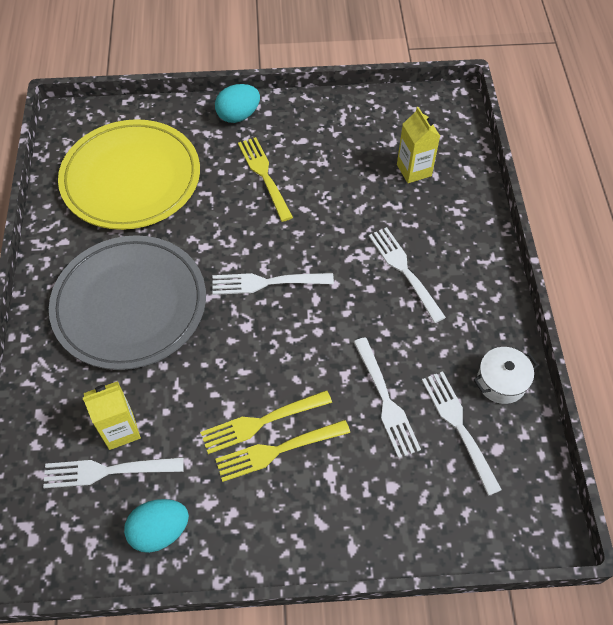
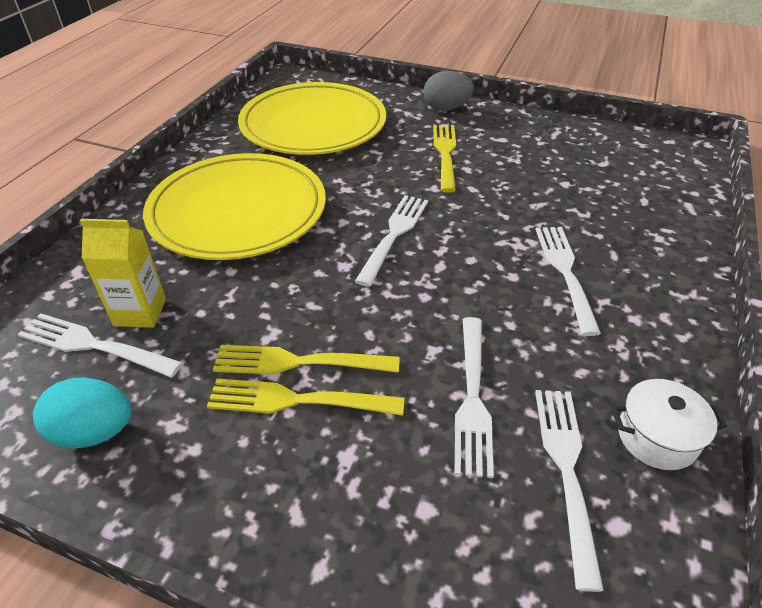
camera: 25 degrees right, 15 degrees down
grey plate [49,235,206,370] -> yellow plate [143,153,326,260]
white fork [212,273,334,295] -> white fork turned 90 degrees clockwise [355,195,428,287]
turquoise egg [215,84,260,123] -> grey egg [424,71,474,111]
yellow carton [397,107,440,183] -> none

